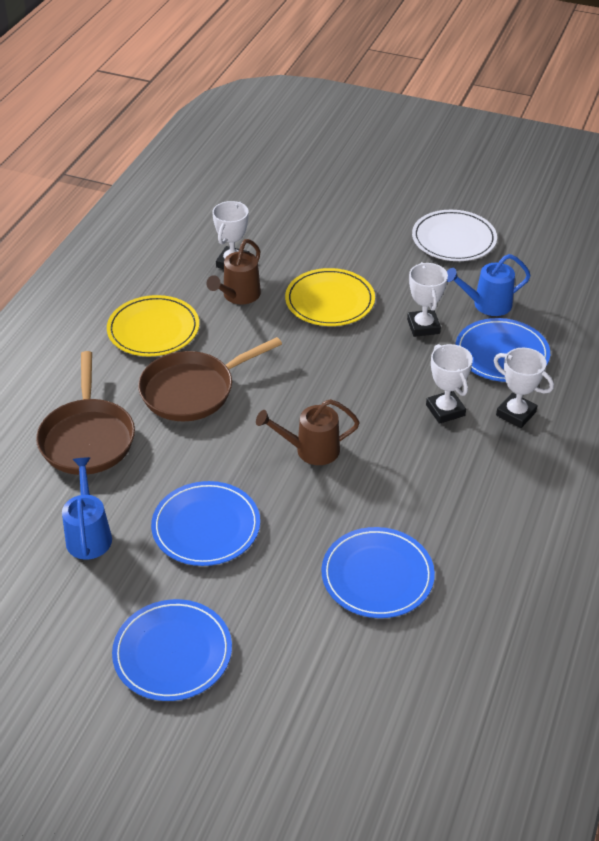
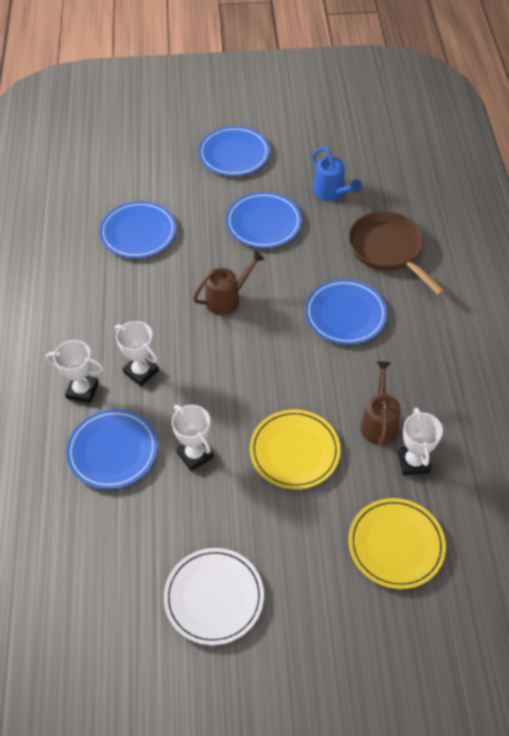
camera: 155 degrees right, 10 degrees up
yellow plate [107,295,199,356] -> yellow plate moved to [348,498,446,589]
brown pan [138,337,282,421] -> blue plate [305,279,387,344]
blue watering can [447,254,531,316] -> none

